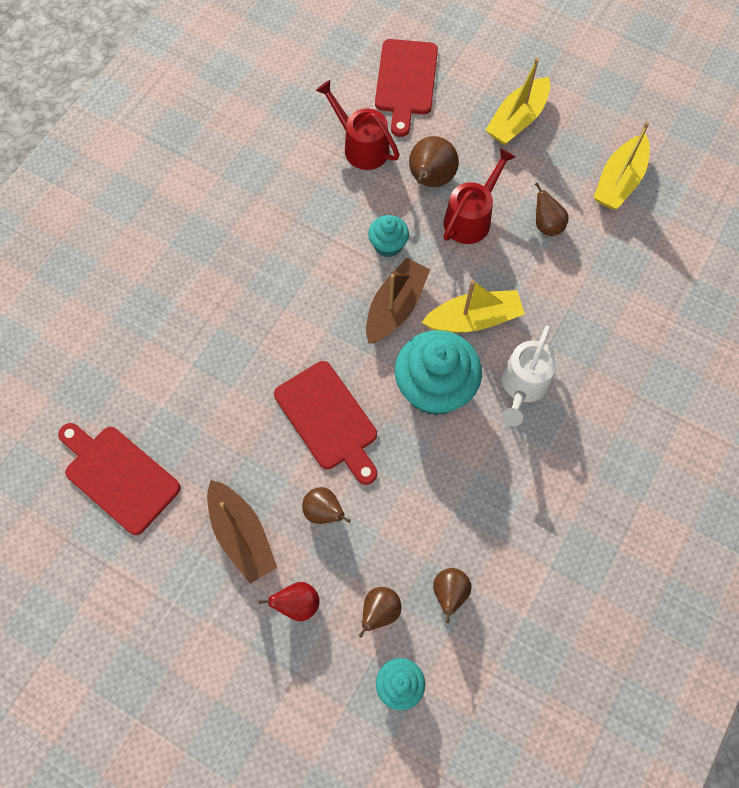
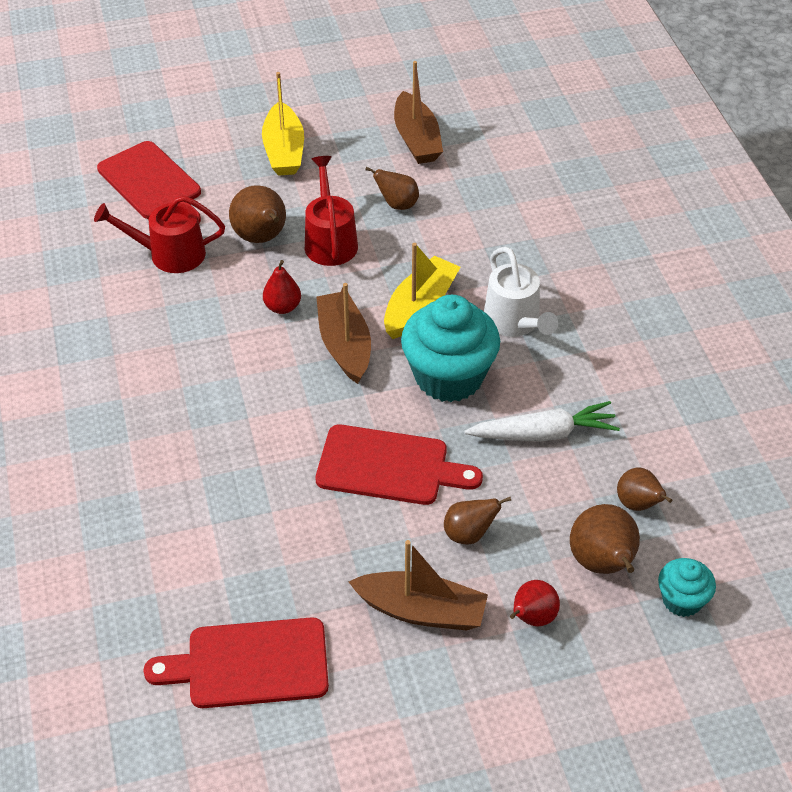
camera: 45 degrees left, 20 degrees down
brown pear [358,587,402,638] -> brown pear [570,504,640,574], size x1.55
turquoise cupcake [368,215,409,257] -> red pear [263,260,301,314]
yellow boat [593,122,650,210] -> brown boat [394,61,443,164]
none -> white carrot [464,401,620,441]

